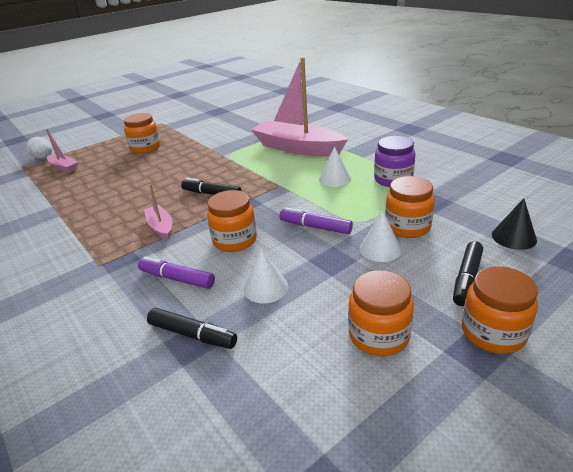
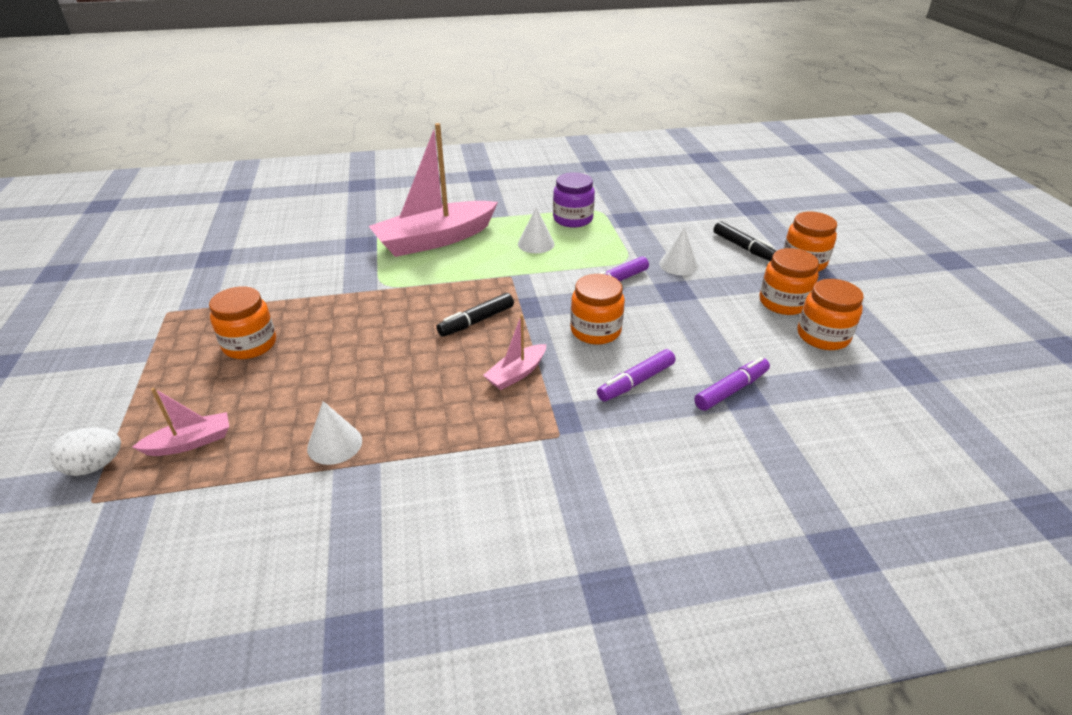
camera: 65 degrees left, 5 degrees up
pink boat [144,184,172,240] -> pink boat turned 45 degrees counterclockwise [483,314,546,390]
black marker [147,308,237,349] -> purple marker [694,357,770,411]
white cone [244,249,288,303] -> white cone moved to [307,401,362,465]
orange jar [385,176,435,238] -> orange jar moved to [797,279,864,350]
black cone [492,198,537,250] -> none

